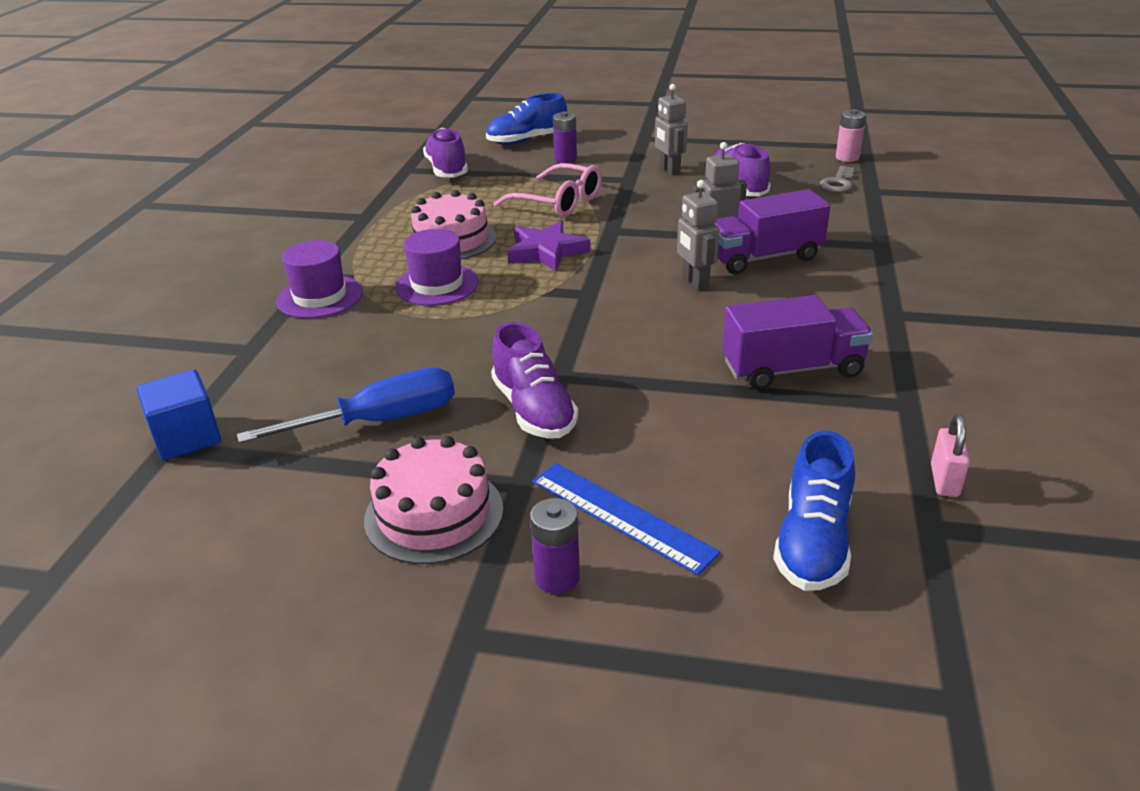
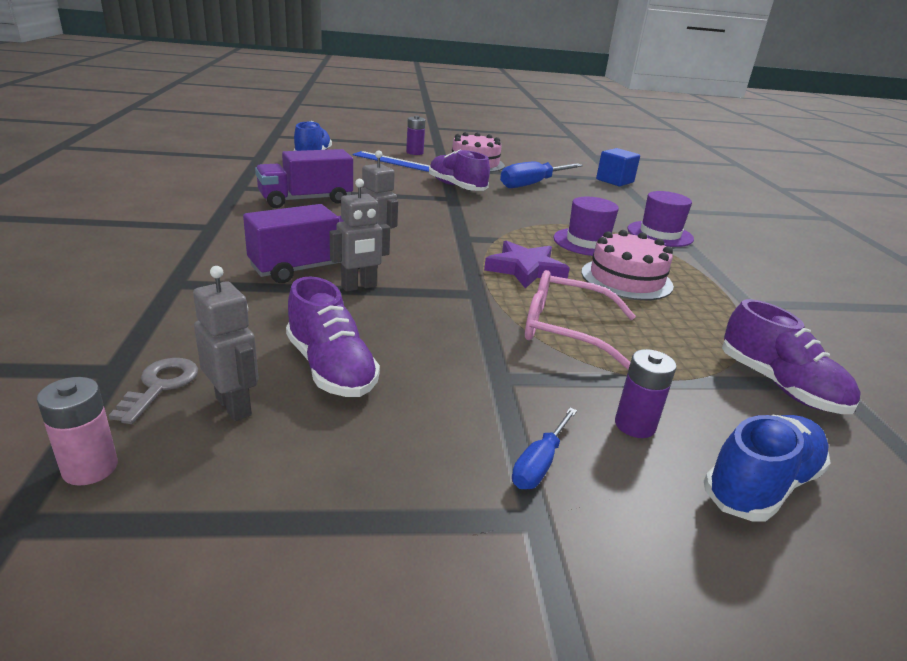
camera: 160 degrees right, 5 degrees down
grey robot [655,84,688,175] -> grey robot moved to [193,266,259,421]
pink padlock [931,414,970,497] -> none
none -> blue screwdriver [512,408,577,489]

